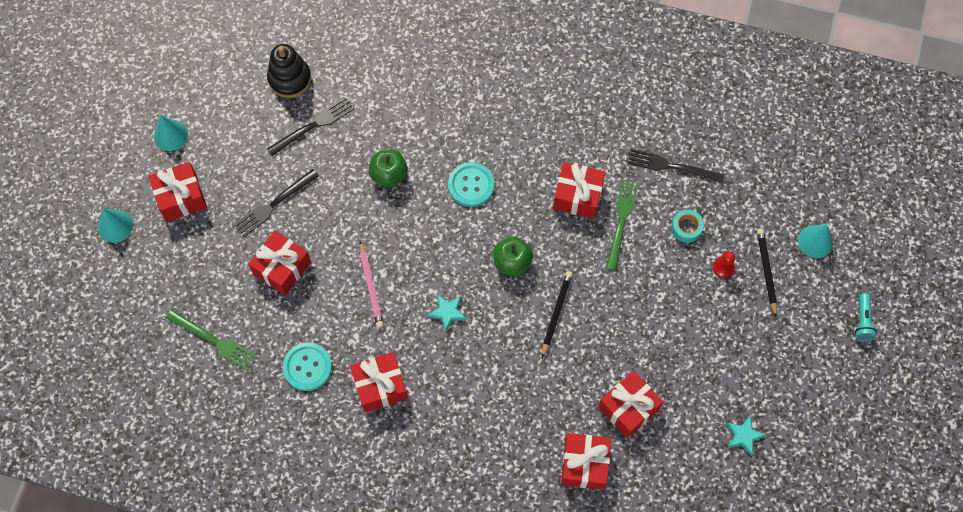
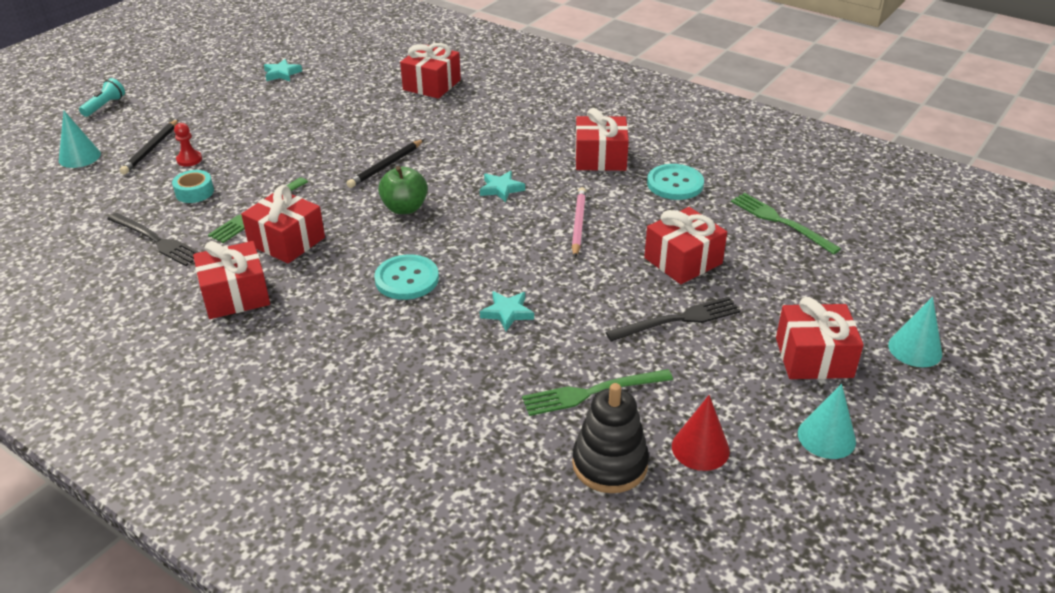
camera: 160 degrees left, 30 degrees down
black fork [267,97,354,156] -> green fork [522,369,673,416]
green apple [369,150,408,188] -> turquoise star [480,291,534,331]
red gift [598,371,663,438] -> red gift moved to [193,241,270,319]
none -> red cone [672,395,730,471]

